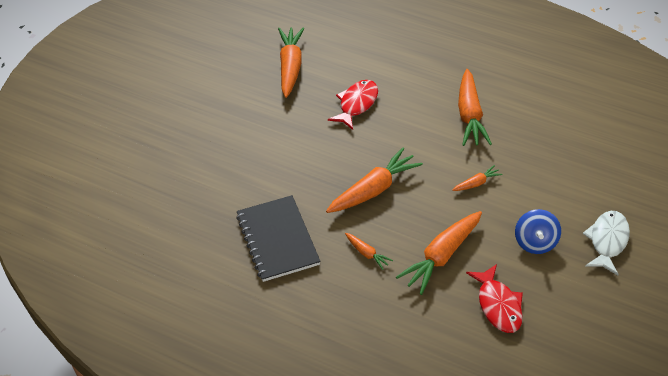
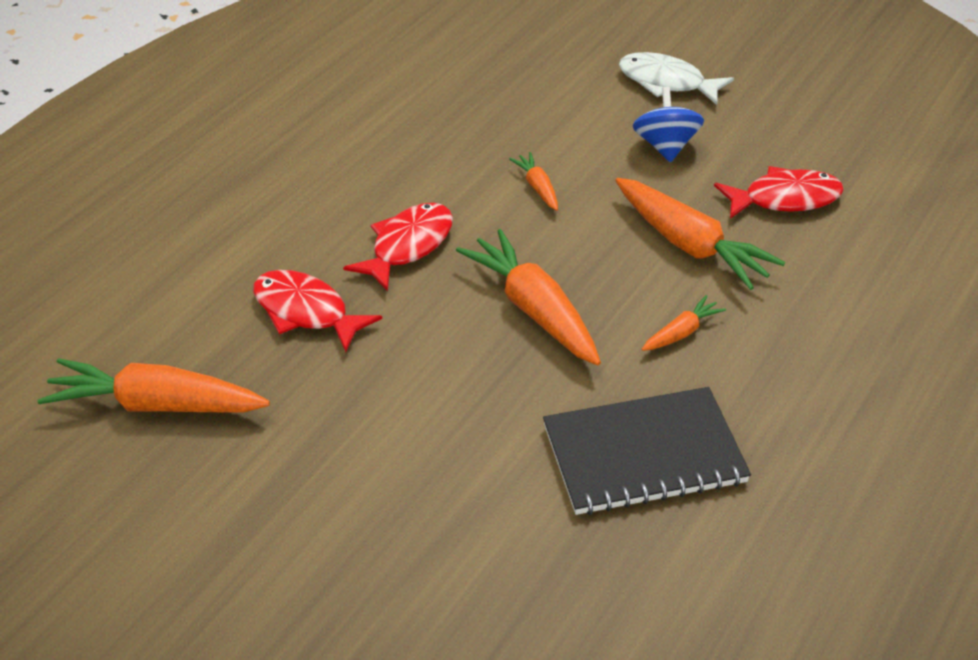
camera: 85 degrees left, 5 degrees down
orange carrot [458,69,492,146] -> none
blue spinning top [515,209,561,254] -> blue spinning top turned 105 degrees counterclockwise [633,87,704,162]
none -> red fish [343,203,453,291]

